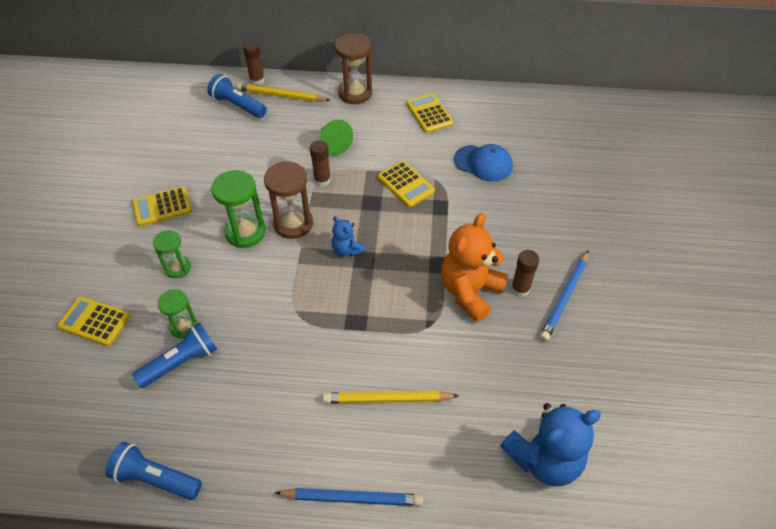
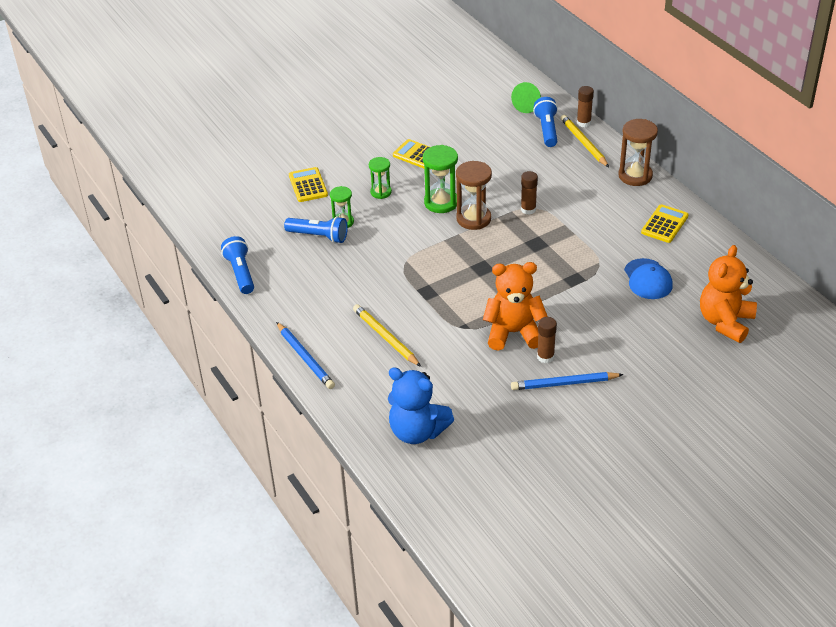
camera: 55 degrees right, 10 degrees down
green cone [320,119,353,155] -> green cone moved to [511,82,541,113]
blue teddy bear [331,216,366,256] -> none
yellow calculator [378,161,435,207] -> none
none -> orange teddy bear [700,245,757,343]

